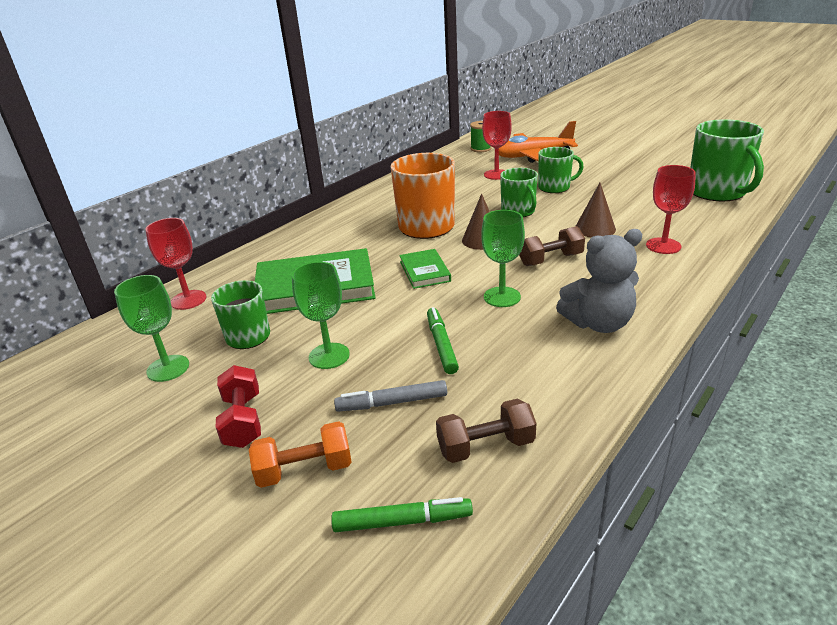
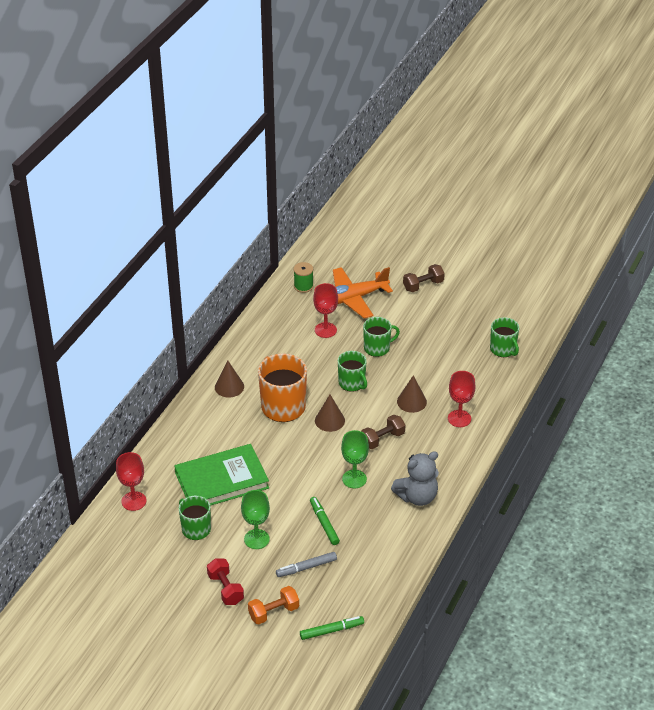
camera: 15 degrees left, 10 degrees up
green goblet [114,275,189,382] -> none
green book [399,249,451,289] -> none
brown dumbbell [436,399,537,463] -> brown dumbbell moved to [403,264,445,292]
green mug [690,119,764,201] -> green mug [490,317,519,357], size x0.61
none -> brown cone [215,361,244,398]

